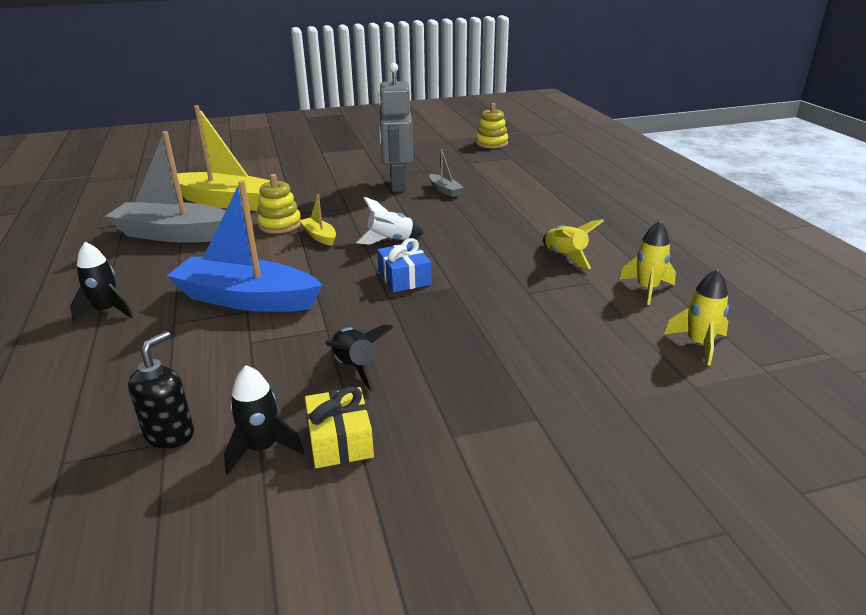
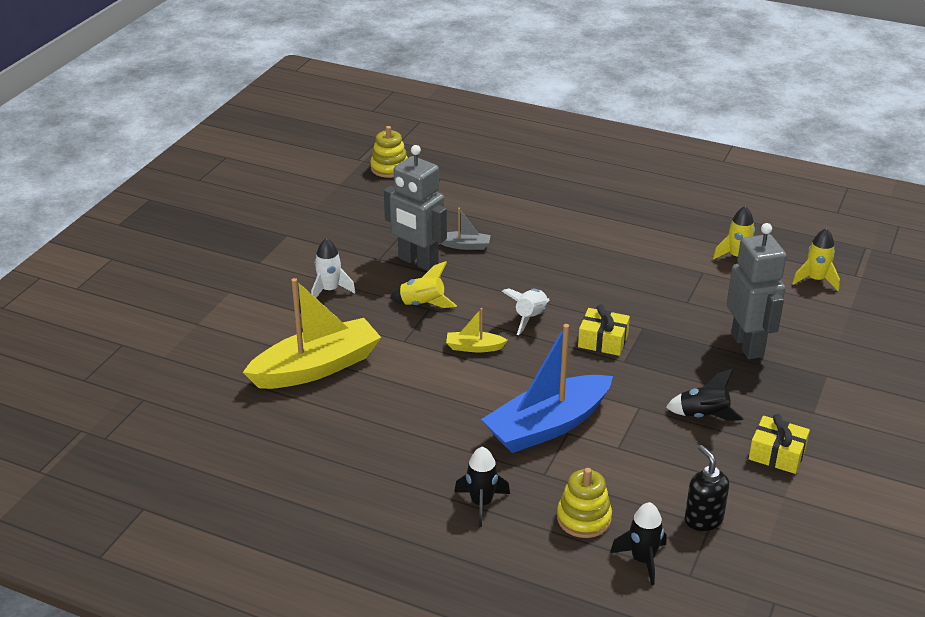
camera: 50 degrees left, 5 degrees up
grey boat [105,131,226,243] -> none
black rocket [224,365,304,474] -> black rocket moved to [610,502,666,585]
yellow stacking toy [257,174,301,234] -> yellow stacking toy moved to [557,468,612,538]
blue gift [377,238,431,292] -> yellow gift [578,304,630,356]
yellow rocket [543,219,604,269] -> yellow rocket moved to [390,261,457,308]
none -> white rocket [311,238,356,298]
none -> grey robot [727,223,787,359]

